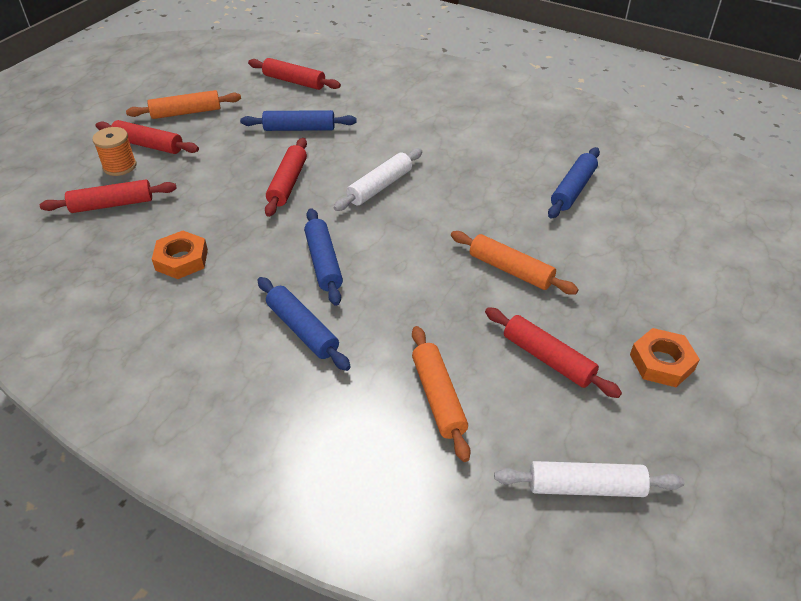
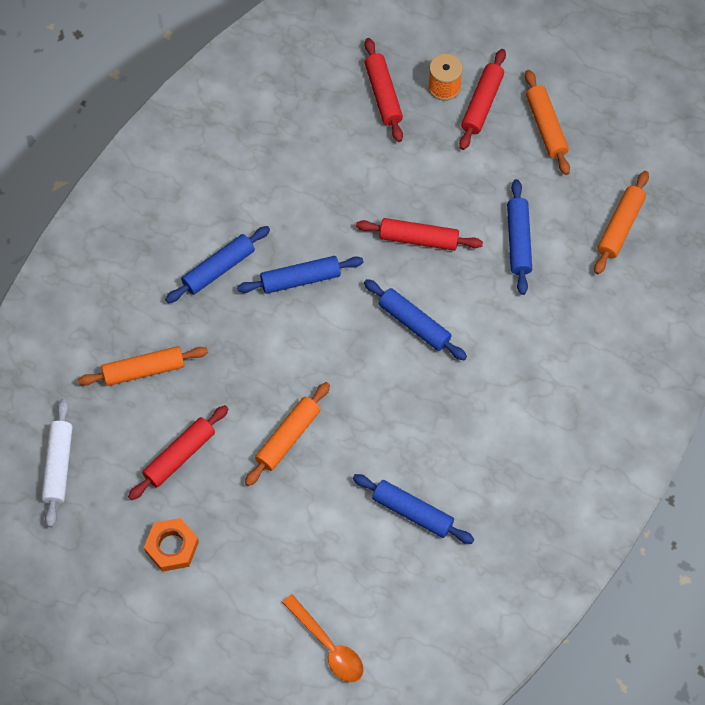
camera: 90 degrees right, 20 degrees up
orange nut [152,230,208,279] -> none
red rolling pin [248,58,341,90] -> orange rolling pin [594,171,649,274]
white rolling pin [334,148,422,211] -> blue rolling pin [364,279,467,360]
none -> orange spoon [282,594,364,682]

